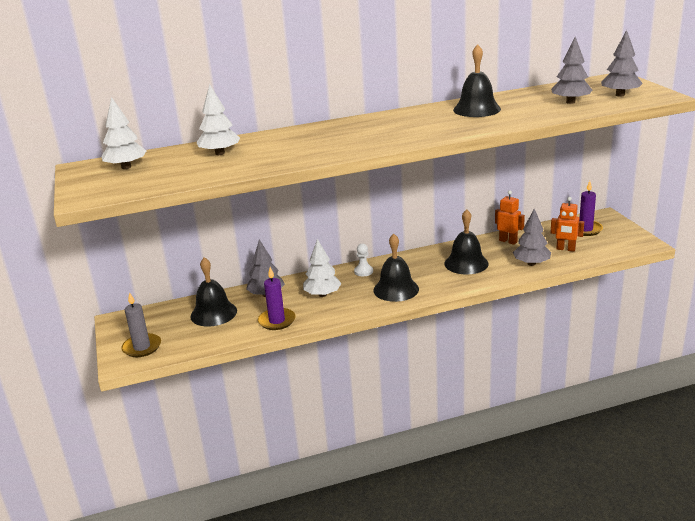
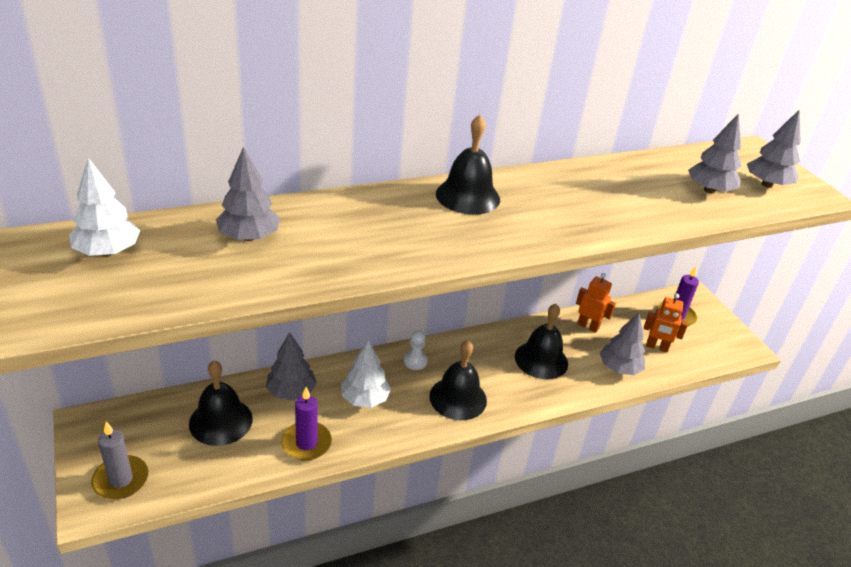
camera: 10 degrees left, 10 degrees up
white tree [196,84,240,155] -> grey tree [216,147,280,241]
black bell [453,44,501,117] -> black bell moved to [436,115,500,215]

